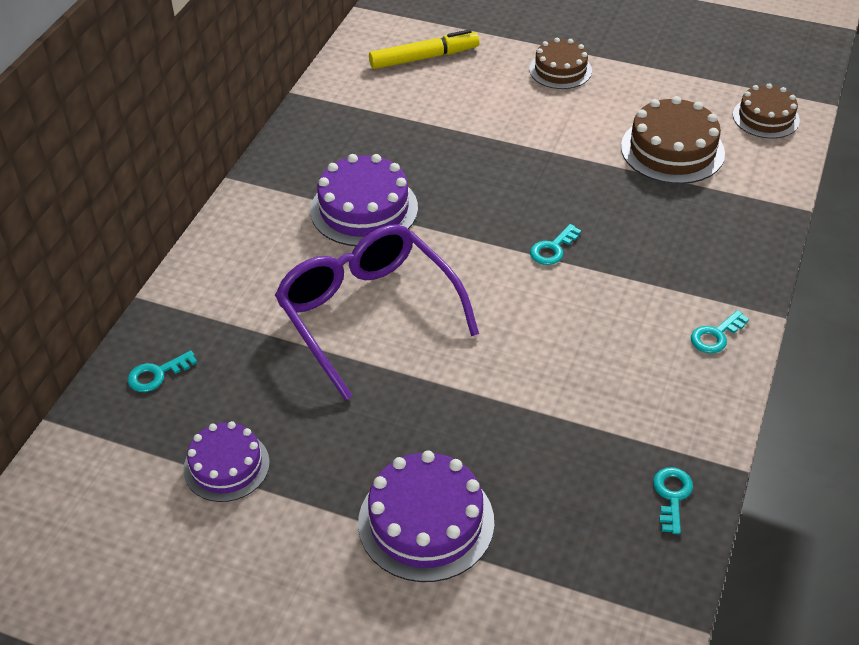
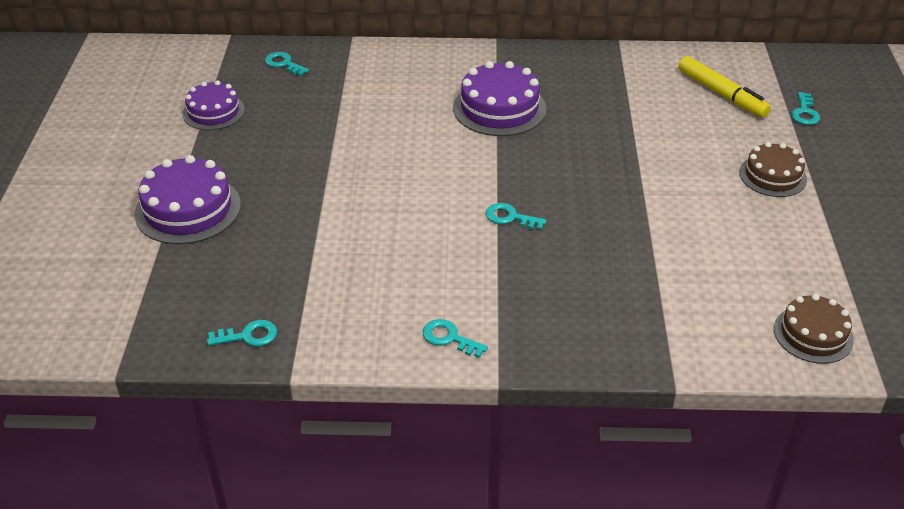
camera: 70 degrees right, 5 degrees down
purple glasses [275,224,479,401] -> none
brown cake [621,96,725,184] -> none
none -> turquoise key [791,92,820,125]

